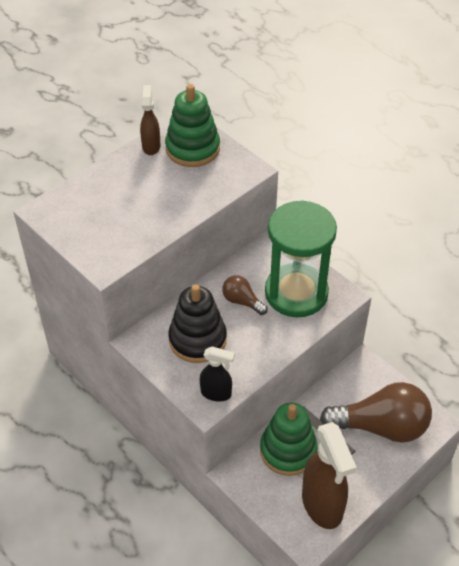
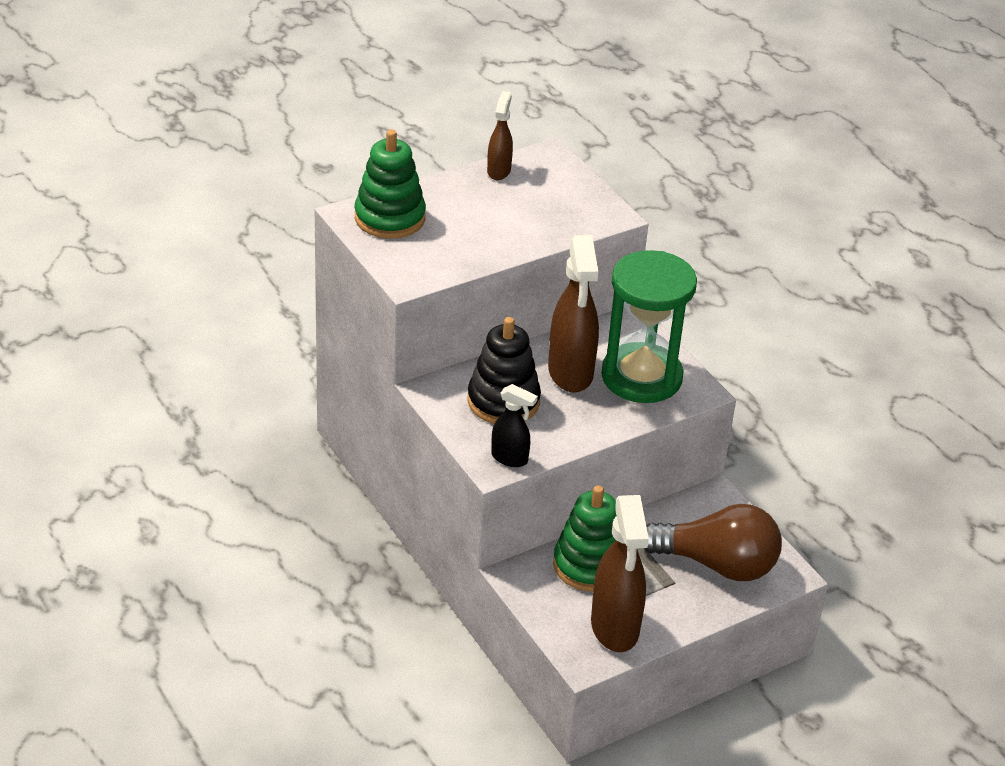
camera: 10 degrees right, 10 degrees down
green stacking toy [165,84,220,167] -> green stacking toy moved to [355,129,426,239]
brown light bulb [222,275,268,315] -> brown spray bottle [548,235,599,392]

